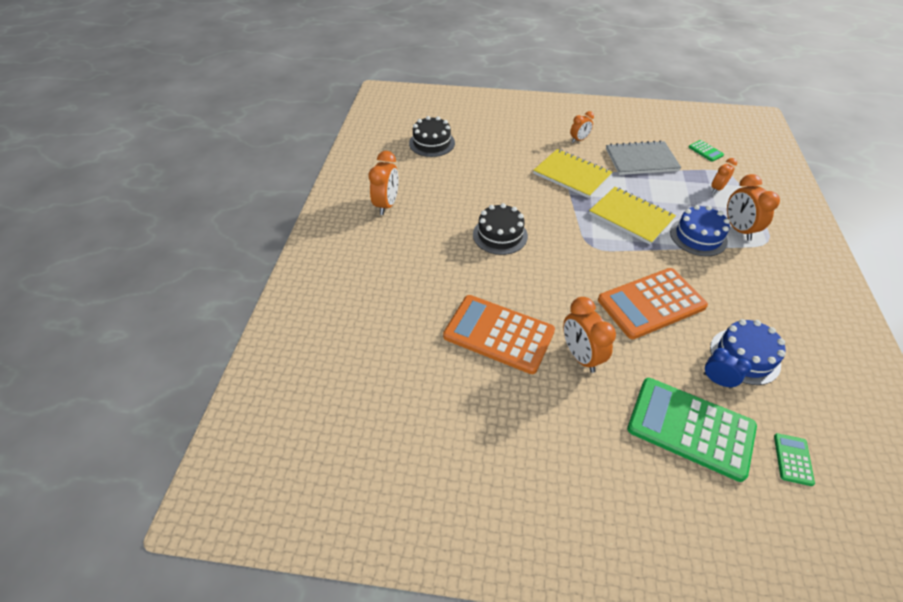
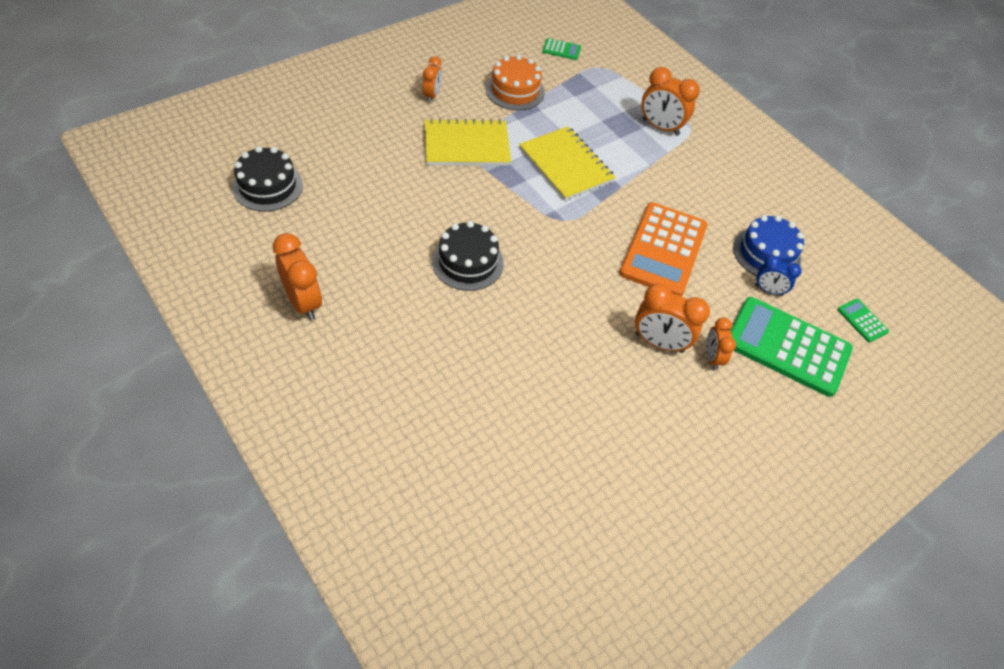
camera: 50 degrees left, 5 degrees up
orange calculator [443,295,555,374] -> none
yellow notebook [589,187,676,245] -> yellow notebook turned 60 degrees clockwise [519,126,616,201]
grey notebook [606,140,681,175] -> orange cake [486,55,545,110]
green calculator [627,378,757,482] -> green calculator turned 45 degrees clockwise [731,297,853,397]
blue cake [670,205,730,256] -> none
blue clock [703,348,752,389] -> blue clock turned 150 degrees counterclockwise [755,255,802,296]
orange clock [711,158,737,193] -> orange clock moved to [706,317,736,370]

